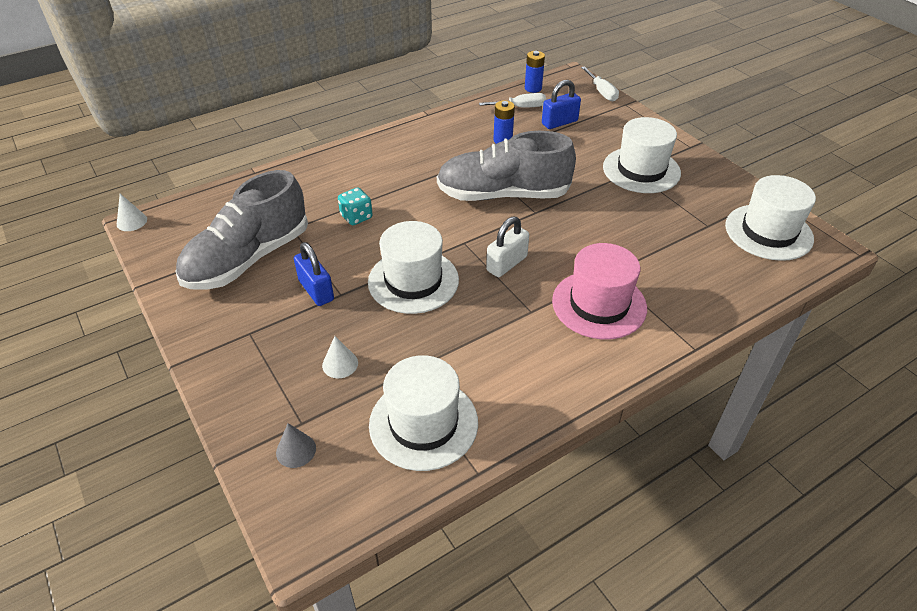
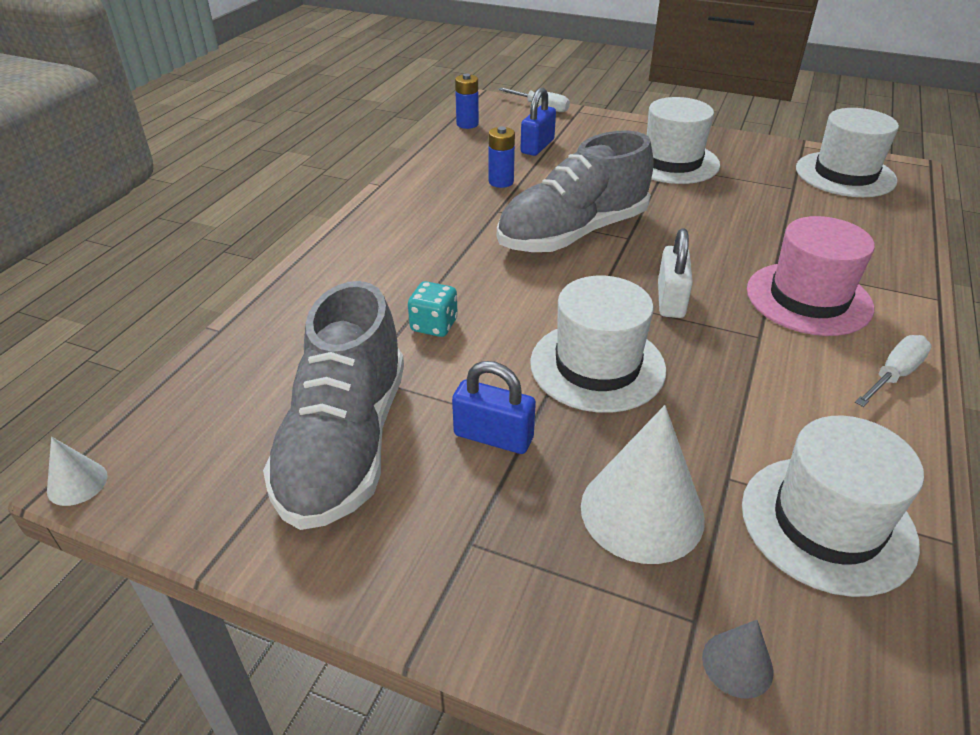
camera: 35 degrees left, 5 degrees down
white cone [322,336,358,378] -> white cone [581,405,705,564], size x2.11
white screwdriver [479,93,546,108] -> white screwdriver moved to [855,335,932,407]

